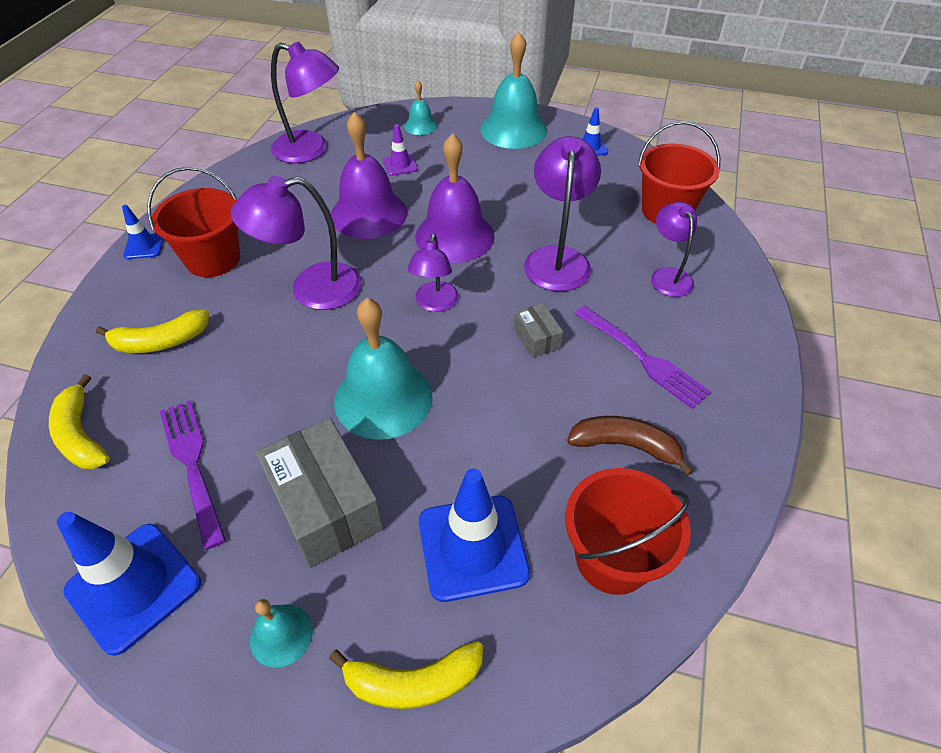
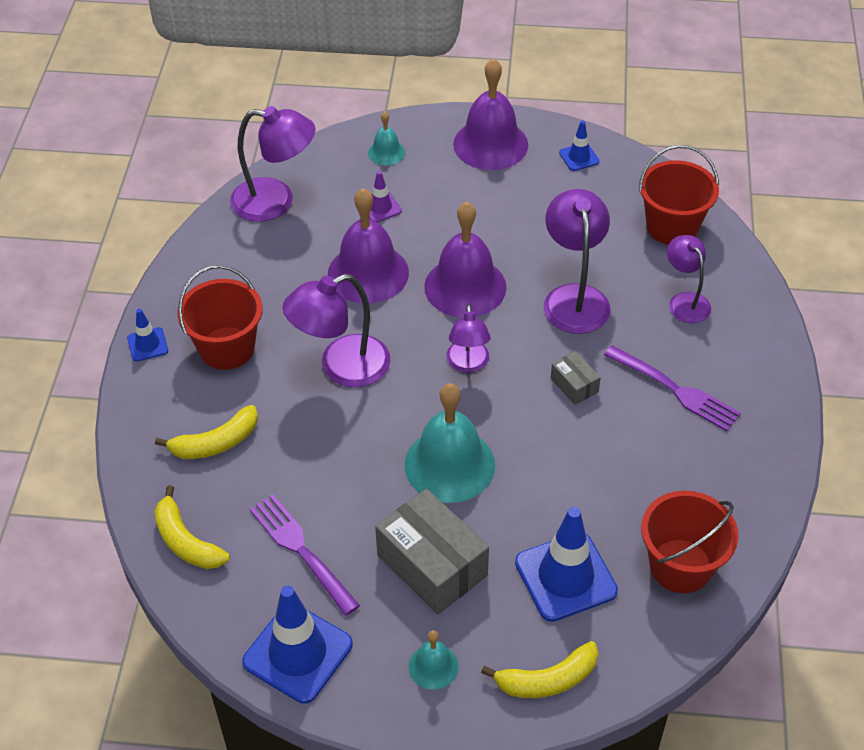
camera: 10 degrees left, 0 degrees up
turquoise bell [480,32,547,149] -> purple bell [453,58,528,170]
brown banana [567,416,694,476] -> none

